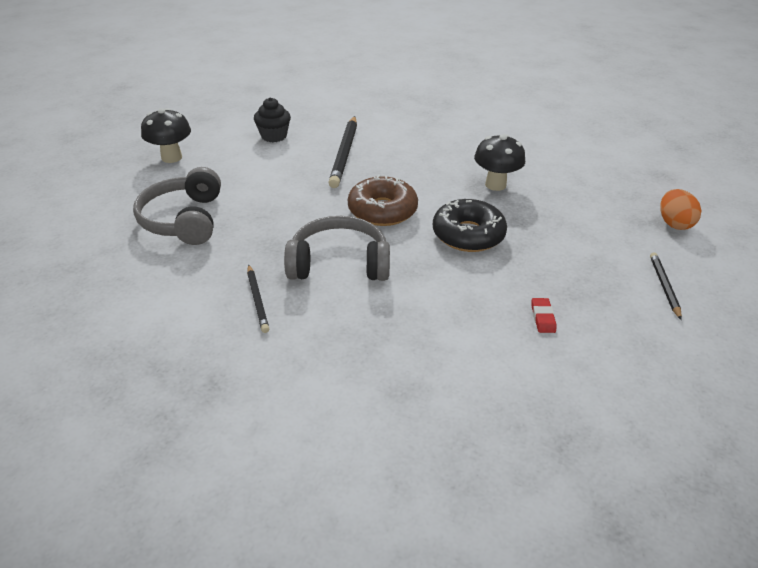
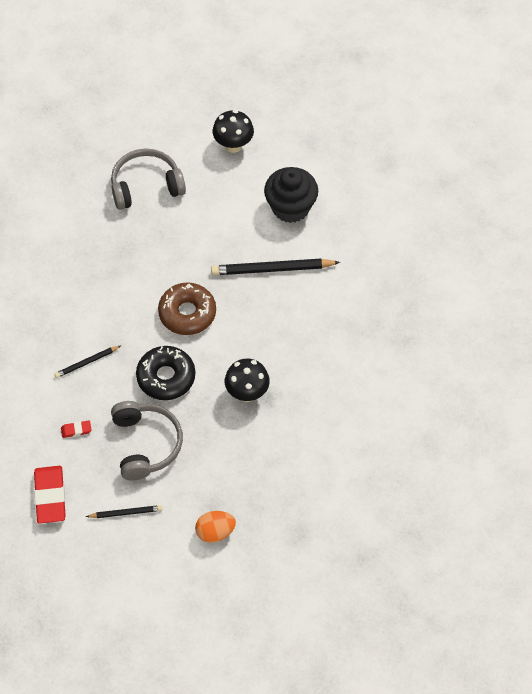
camera: 80 degrees right, 20 degrees up
black pencil [247,264,269,333] -> black pencil moved to [54,346,120,378]
black cupcake [254,98,291,142] -> black cupcake [264,167,318,223], size x1.57
grey headphones [284,216,390,281] -> grey headphones moved to [111,401,183,480]
none -> red eraser [34,466,66,524]

